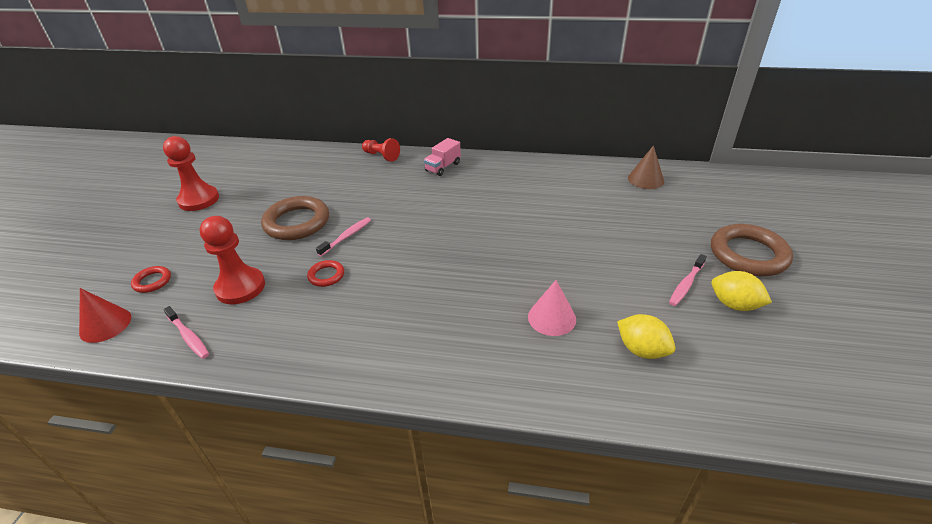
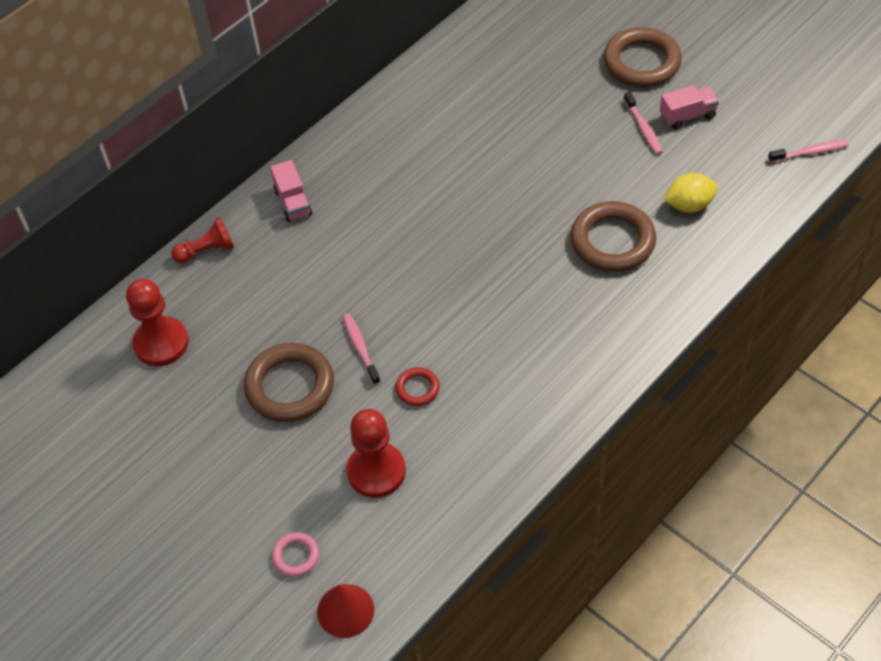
camera: 55 degrees left, 15 degrees up
red ring [131,266,171,293] -> pink ring [272,532,319,577]
red pawn [163,136,219,211] -> red pawn moved to [126,279,189,366]
pink toothbrush [163,306,209,359] -> pink toothbrush moved to [768,140,849,163]
pink cone [528,280,576,336] -> brown ring [571,201,656,272]
brown cone [628,145,664,189] -> none
yellow lemon [711,271,772,311] -> pink truck [660,85,719,129]

